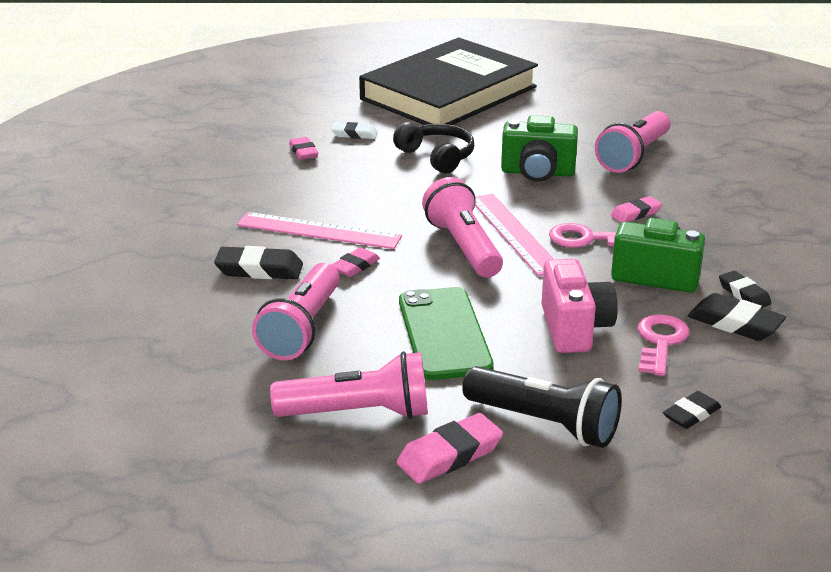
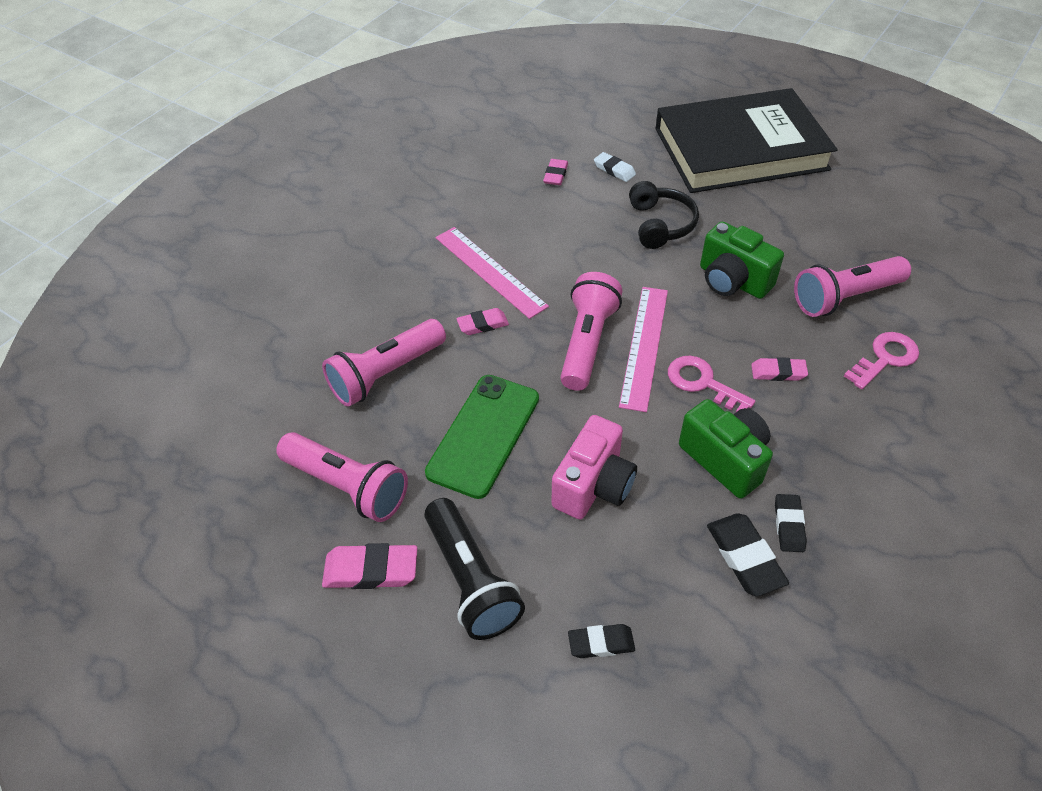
camera: 35 degrees right, 20 degrees up
black eraser [214,246,303,279] -> none
pink key [638,315,689,376] -> pink key moved to [844,332,919,390]

